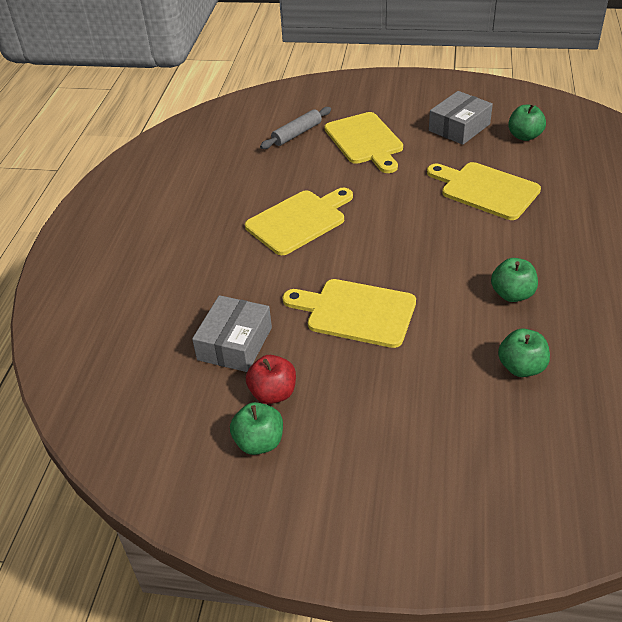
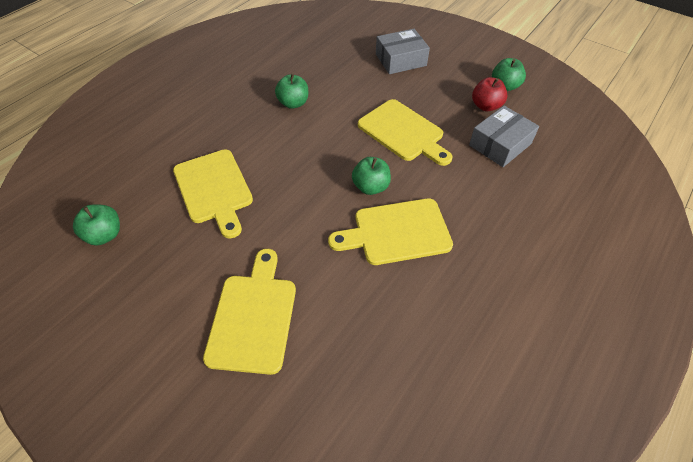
camera: 155 degrees left, 10 degrees up
grey rolling pin [260,107,331,149] -> none
grey box [429,91,493,145] -> grey box moved to [376,29,430,74]
green apple [498,328,550,377] -> green apple moved to [352,157,391,195]

